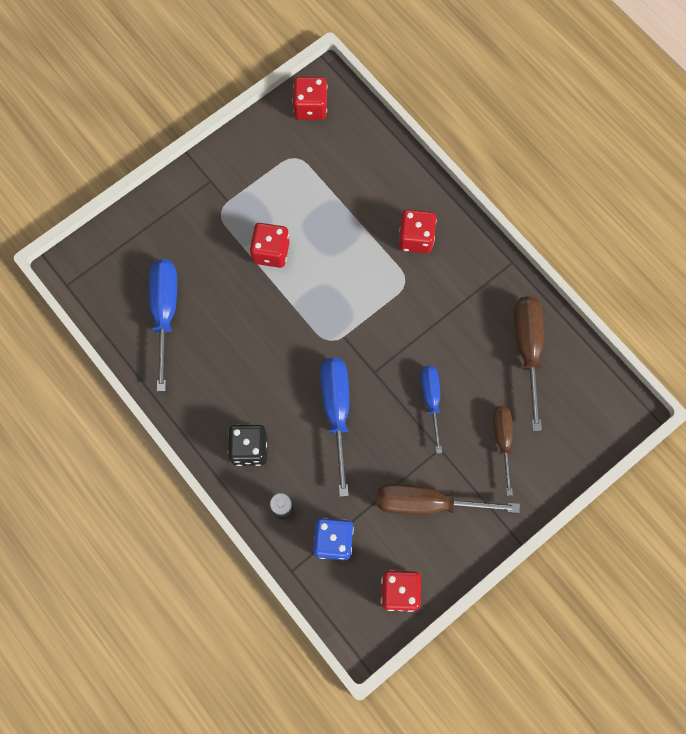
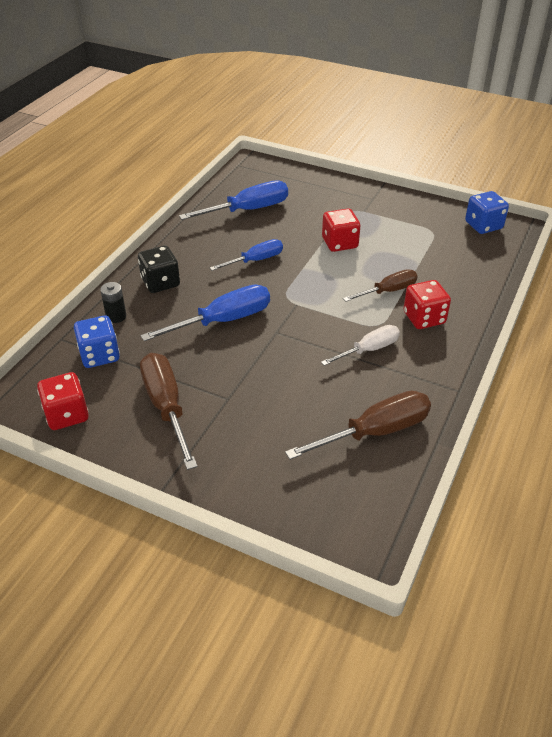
camera: 65 degrees right, 30 degrees down
red dice [292,77,327,120] -> blue dice [465,191,509,234]
blue screwdriver [421,366,442,454] -> blue screwdriver moved to [210,239,283,271]
brown screwdriver [493,406,513,496] -> brown screwdriver moved to [343,269,418,302]
none -> white screwdriver [321,325,400,366]

